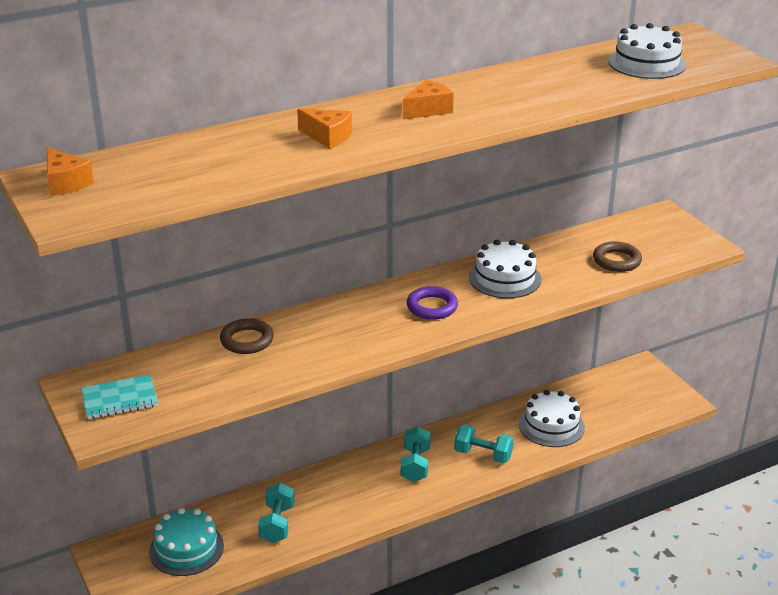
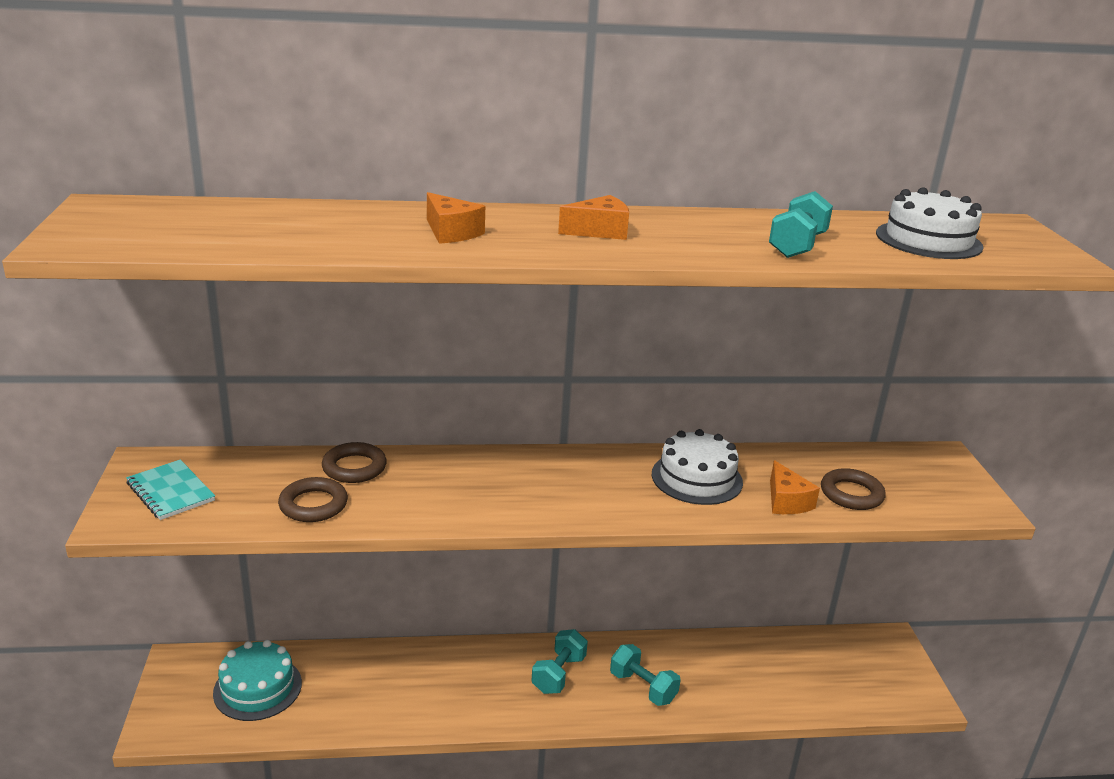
camera: 20 degrees right, 5 degrees down
orange cheese [47,147,94,196] -> orange cheese moved to [770,460,820,514]
turquoise notebook [81,375,158,419] -> turquoise notebook turned 45 degrees clockwise [126,460,215,520]
turquoise dumbbell [258,483,295,543] -> turquoise dumbbell moved to [769,191,833,258]
purple ring [407,286,458,320] -> none
white cake [519,390,585,447] -> none
none -> brown ring [278,477,348,522]

